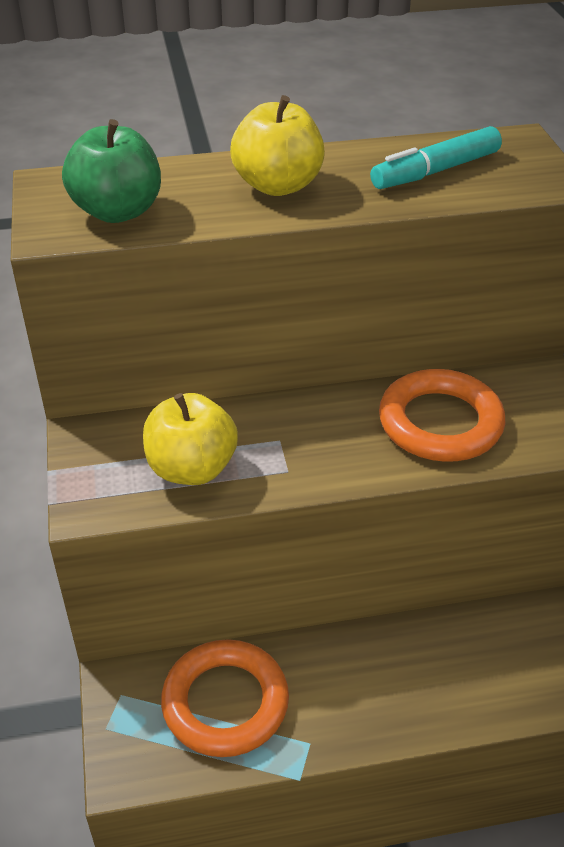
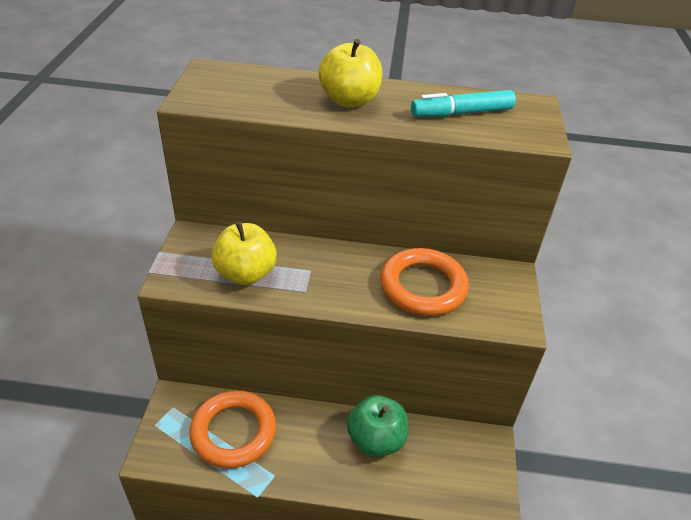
camera: 15 degrees right, 0 degrees up
green apple [62,119,161,223] -> green apple moved to [347,395,408,457]

